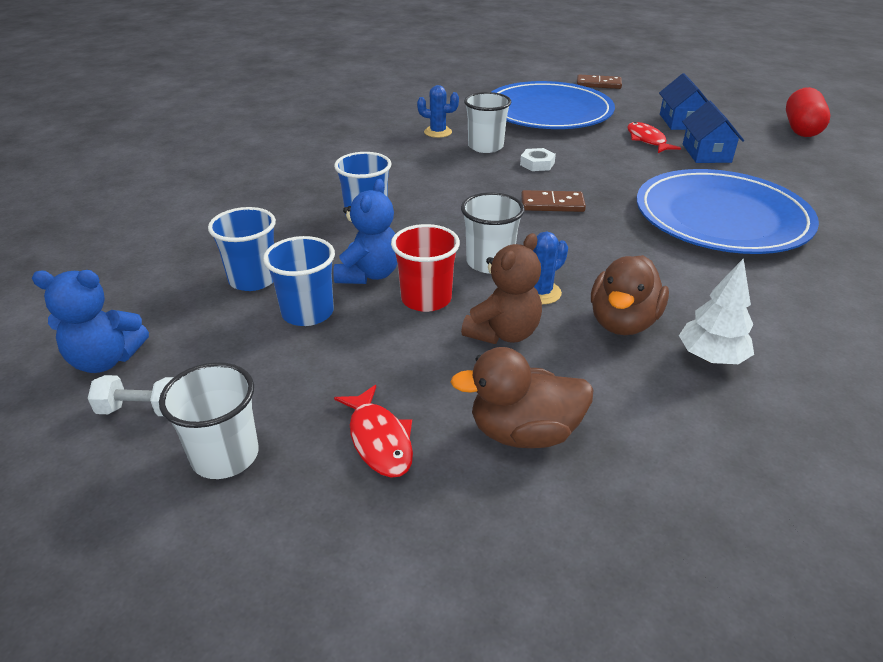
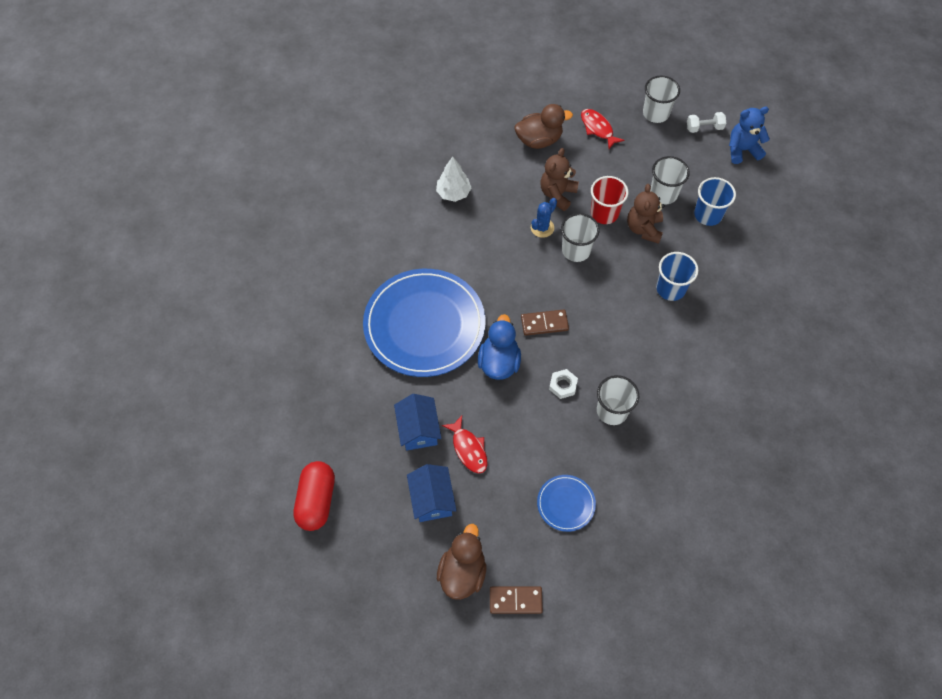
camera: 170 degrees right, 25 degrees up
blue cup [263,236,335,326] -> white cup [650,156,690,204]
blue teddy bear [333,179,397,284] -> brown teddy bear [627,184,665,244]
blue cactus [417,85,459,138] -> none
blue plate [491,81,615,129] -> blue plate [537,475,596,532], size x0.44
brown duck [591,255,669,335] -> brown duck moved to [437,524,486,600]
none -> blue duck [478,314,521,380]

